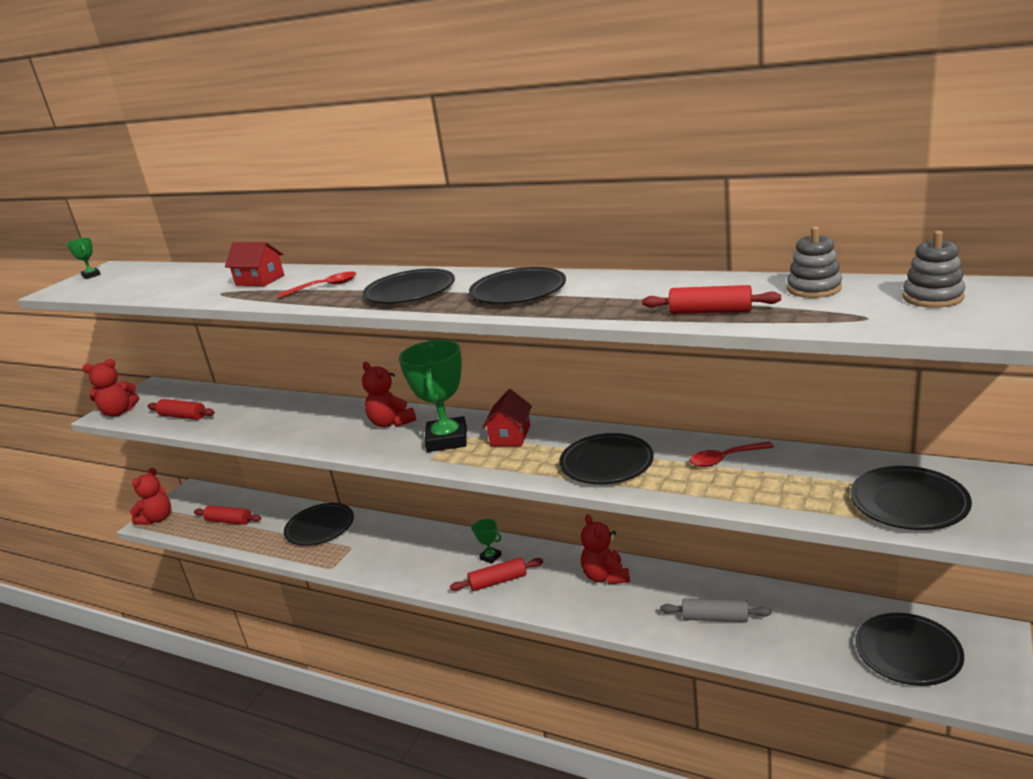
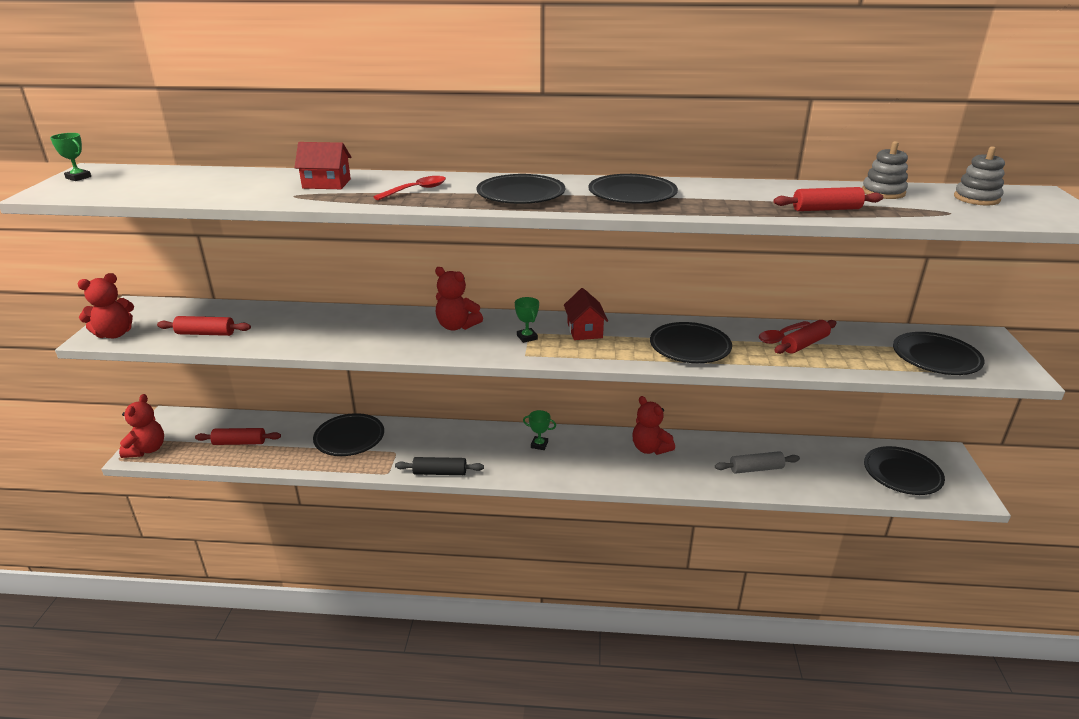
camera: 25 degrees left, 5 degrees up
green trophy [399,340,467,452] -> green trophy [515,297,539,343], size x0.44
red rolling pin [450,557,543,591] -> red rolling pin moved to [774,320,837,354]
none -> black rolling pin [395,457,484,475]

